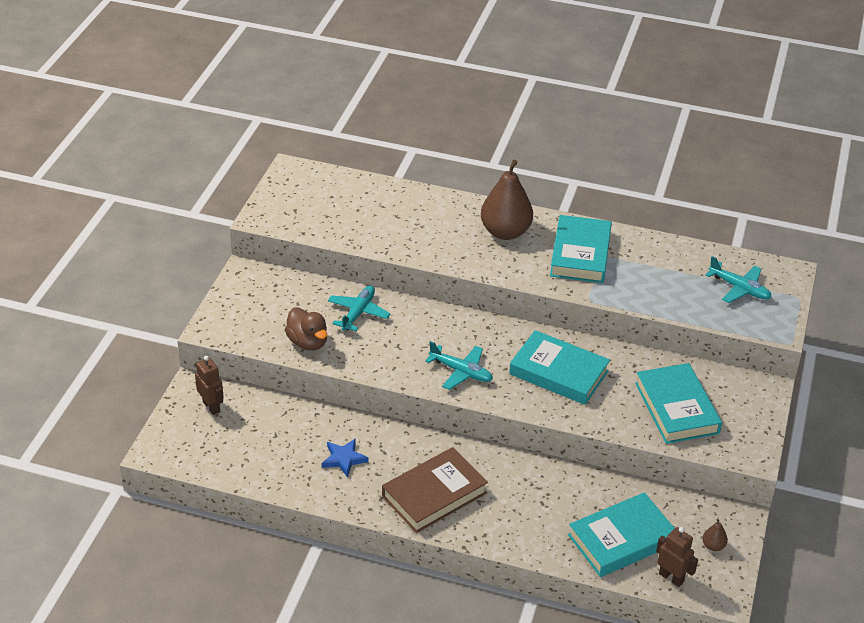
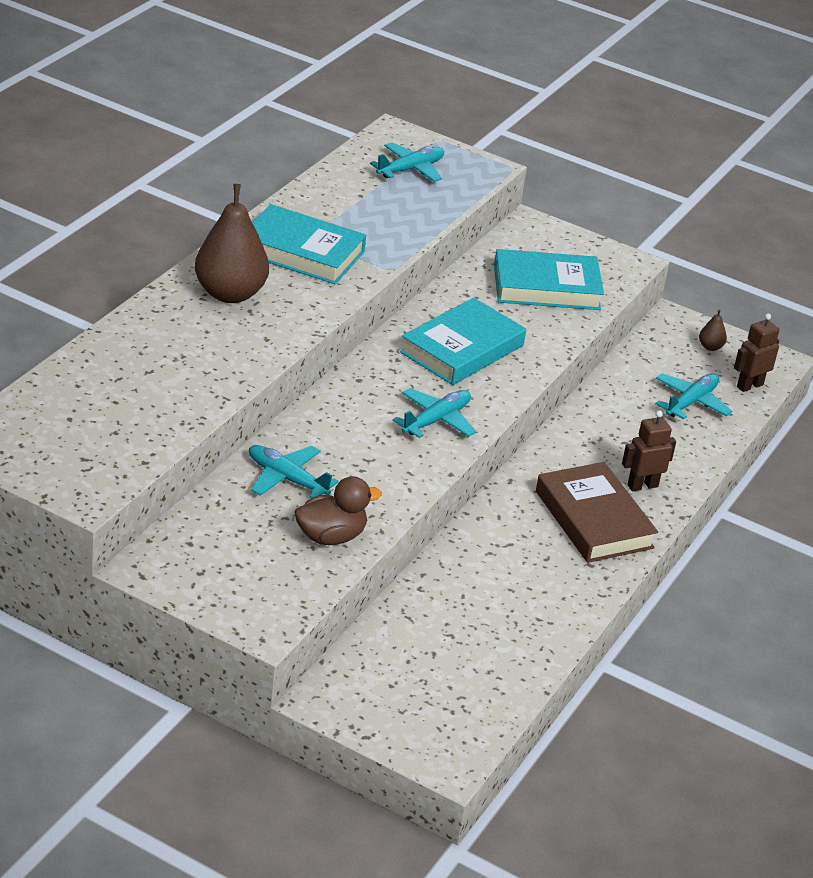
camera: 80 degrees left, 5 degrees down
brown robot [195,356,224,415] -> brown robot moved to [622,410,676,491]
blue star [322,438,368,478] -> none
turquoise book [568,492,675,577] -> turquoise plane [655,373,732,419]

